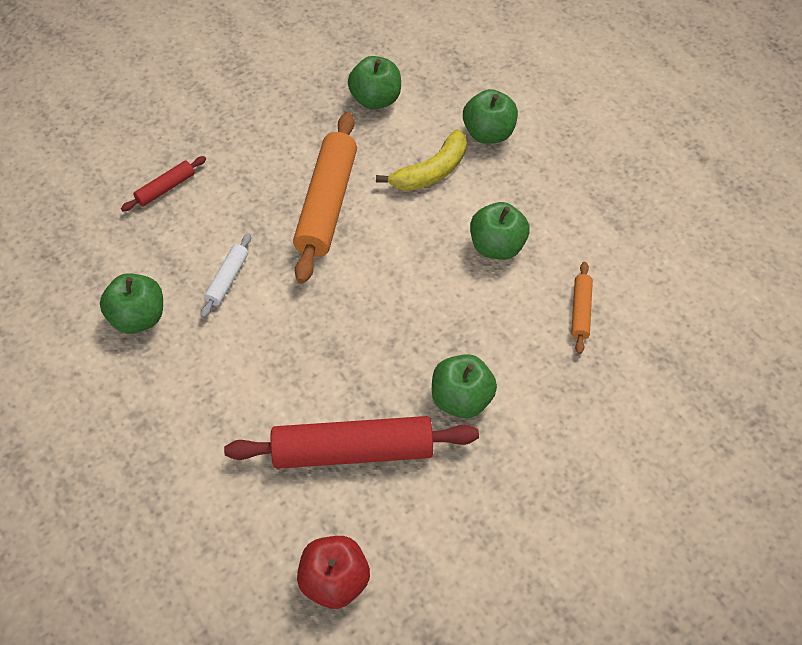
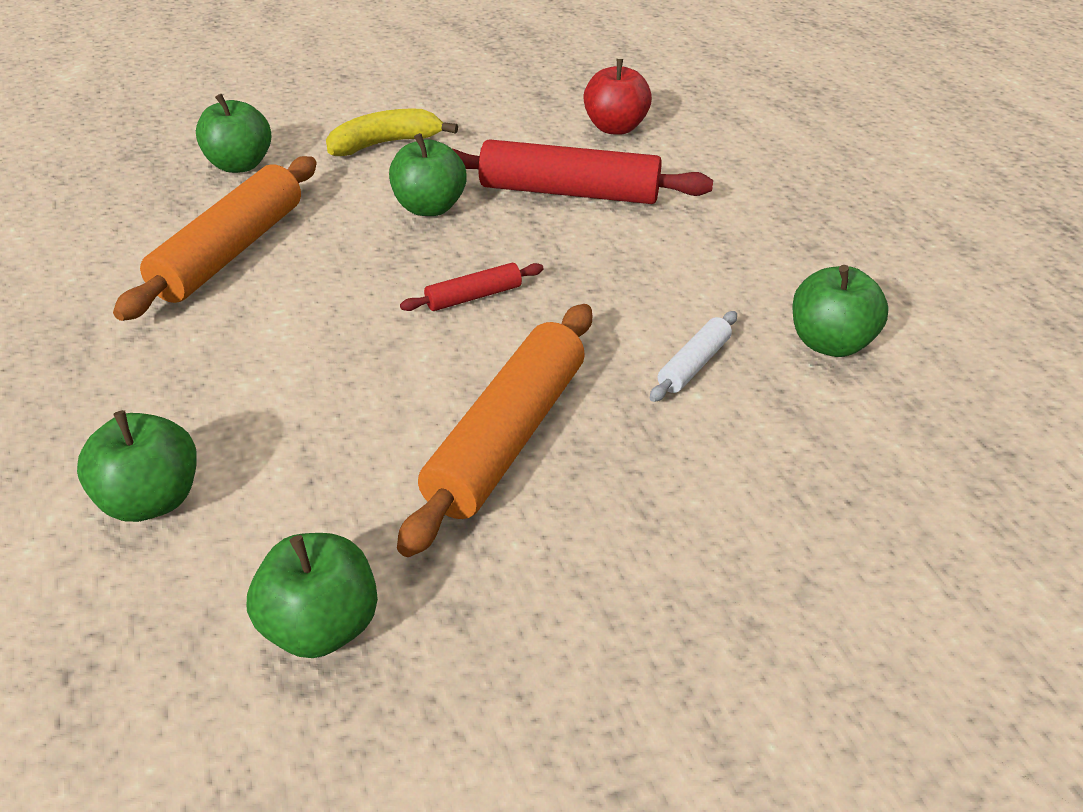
camera: 165 degrees left, 15 degrees down
red rolling pin [121,156,206,211] -> red rolling pin moved to [400,263,543,311]
yellow banana [376,129,467,191] -> yellow banana moved to [326,109,458,156]
green apple [470,202,530,260] -> green apple moved to [196,94,272,173]
orange rolling pin [571,262,593,354] -> orange rolling pin [113,156,317,321], size x2.12

